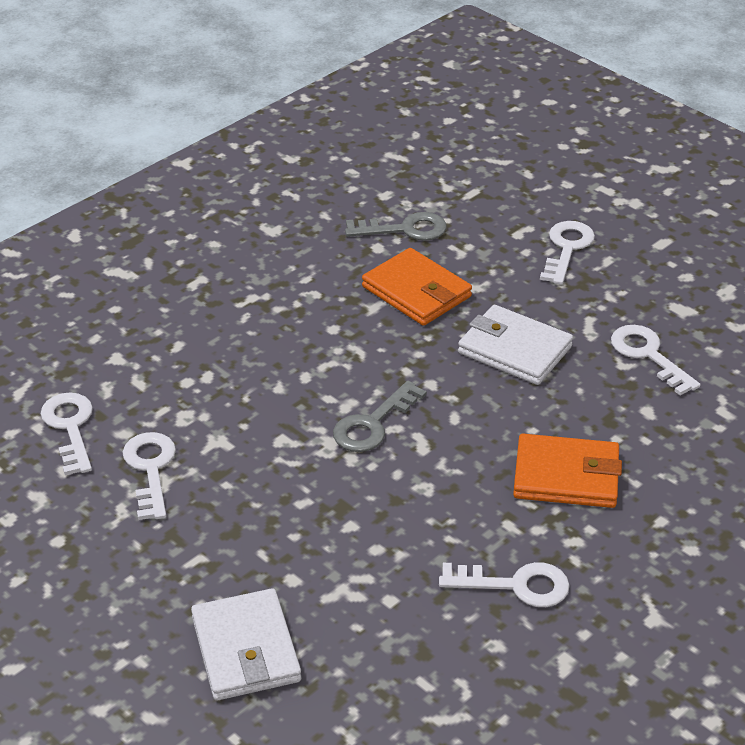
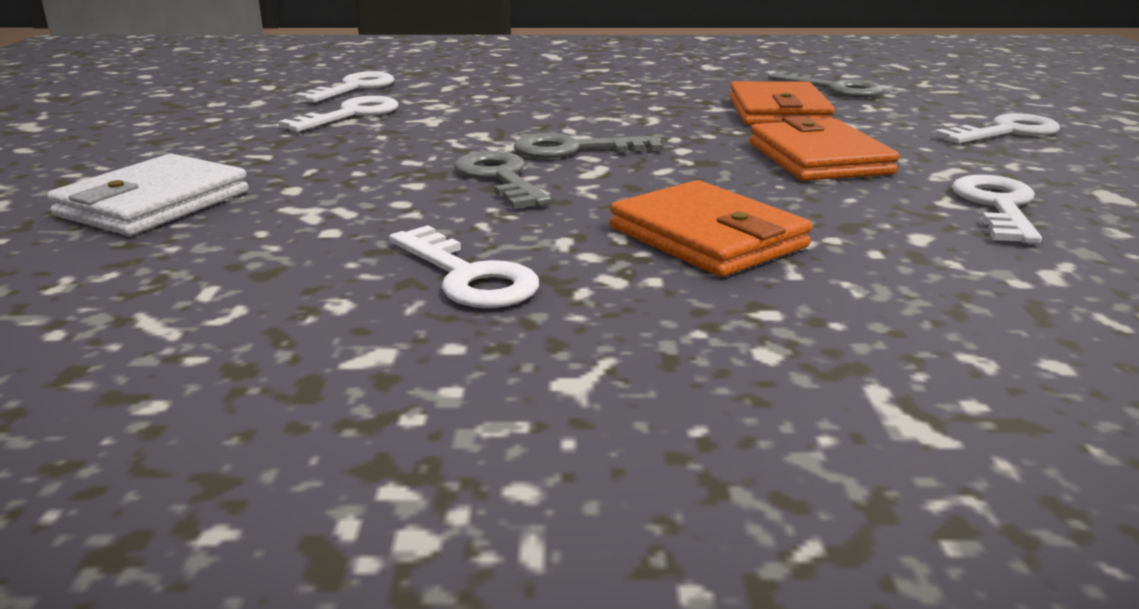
camera: 45 degrees right, 15 degrees down
white wallet [458,305,573,385] -> orange wallet [749,116,900,181]
none -> grey key [454,151,551,209]

